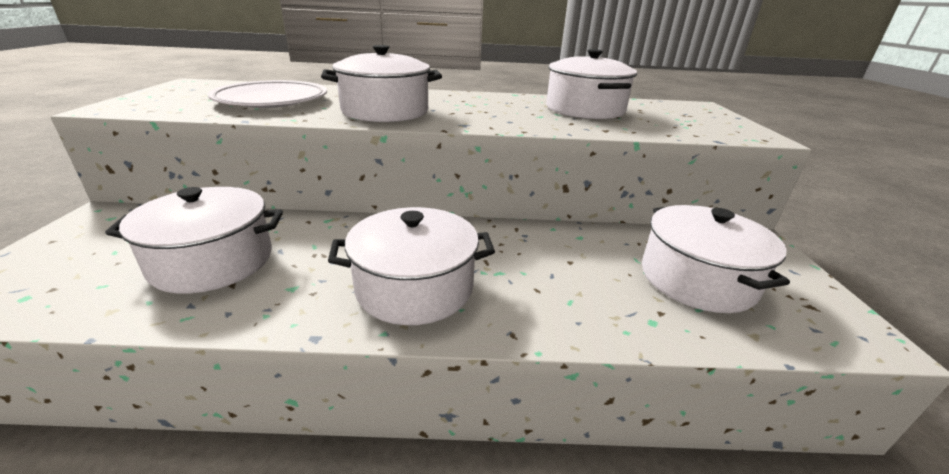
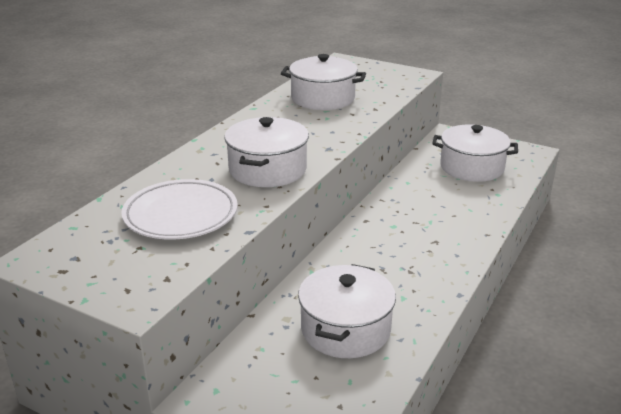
camera: 60 degrees left, 0 degrees up
white pot [328,207,495,325] -> none

